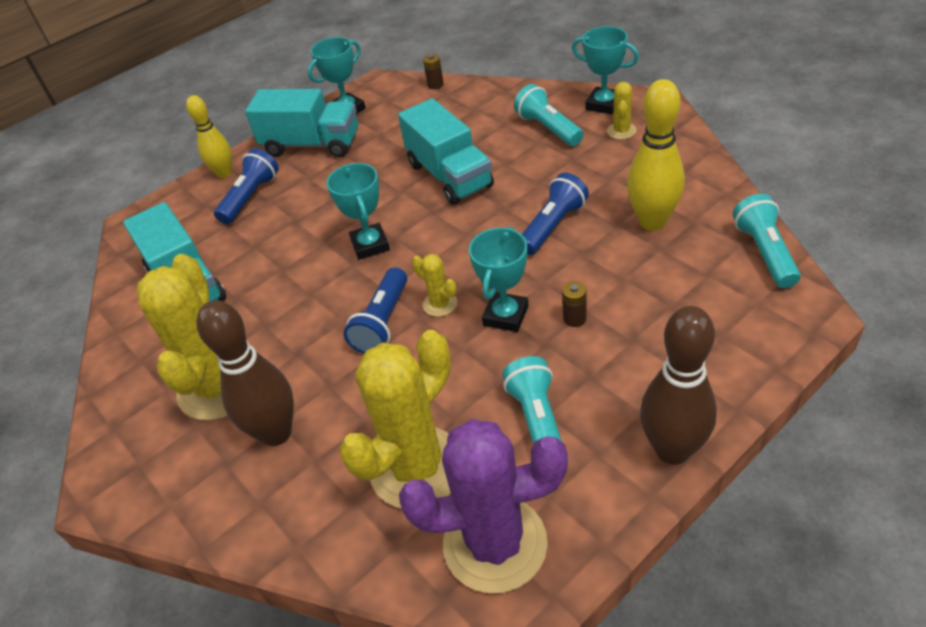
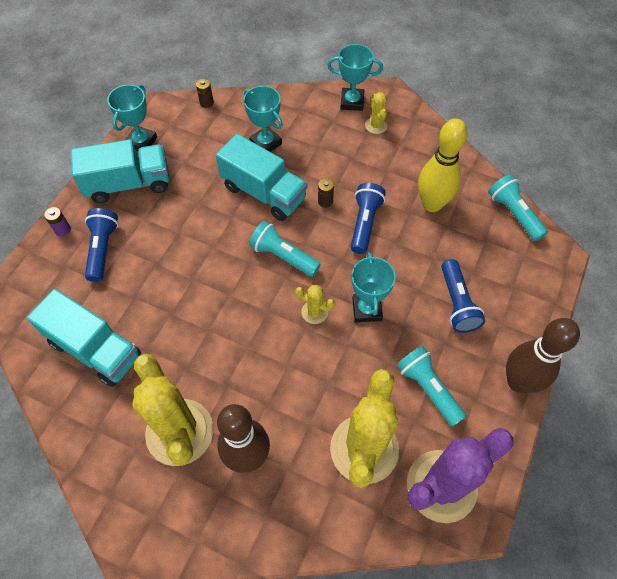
camera: 30 degrees left, 15 degrees up
yellow bowling pin [186,95,232,178] -> purple battery [44,207,71,236]
turquoise trophy [326,163,390,260] -> turquoise trophy moved to [243,86,283,152]
blue flashlight [344,267,407,354] -> blue flashlight moved to [441,259,485,333]
turquoise flashlight [514,84,584,146] -> turquoise flashlight moved to [249,221,321,277]
brown battery [562,281,587,327] -> brown battery moved to [318,178,334,208]

